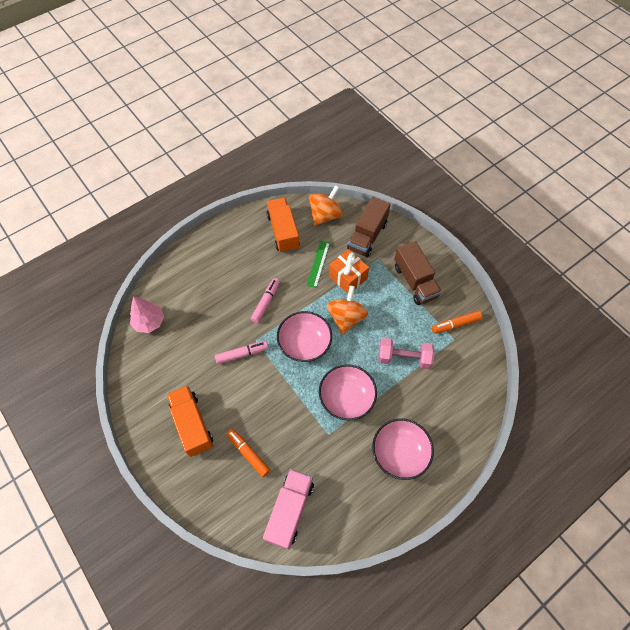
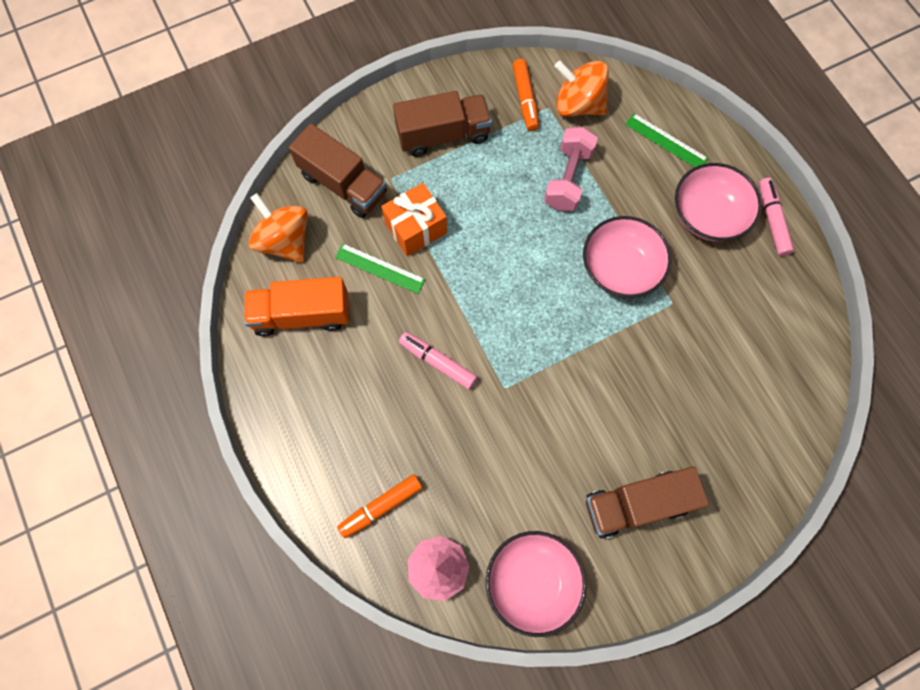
camera: 80 degrees left, 10 degrees up
orange truck [166,385,213,457] -> brown truck [586,466,709,539]
pink marker [215,341,268,364] -> pink marker moved to [759,178,794,256]
orange marker [226,429,270,477] -> orange marker moved to [337,474,422,538]
pink truck [263,469,314,550] -> none
pink bowl [277,311,332,362] -> pink bowl moved to [486,531,587,637]
orange spinning top [327,285,368,335] -> orange spinning top moved to [554,61,609,117]
none -> green ruler [625,113,709,167]

